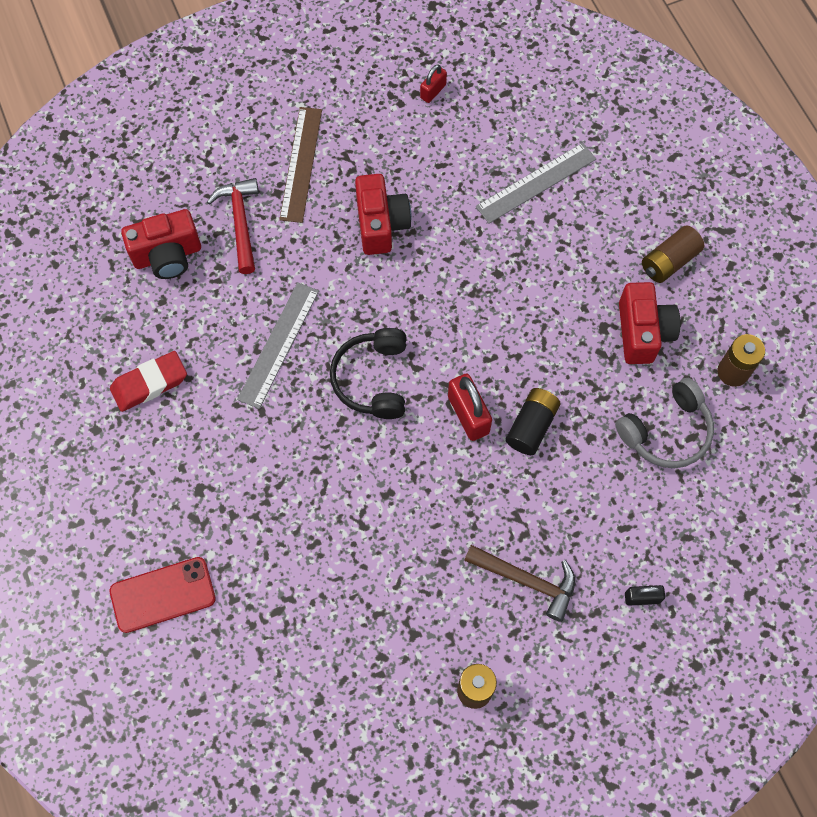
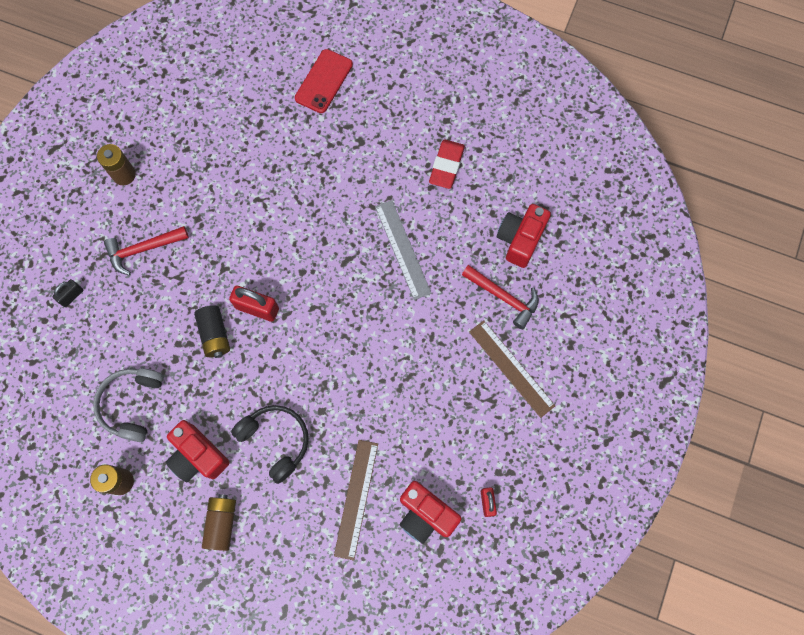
camera: 135 degrees right, 5 degrees up
black headphones [330,328,407,419] -> black headphones moved to [231,405,309,484]
red camera [355,174,412,255] -> red camera moved to [400,481,462,544]
brown hammer [464,545,575,622] -> red hammer [104,226,189,275]
grey ruler [476,143,596,223] -> brown ruler [334,440,378,561]

